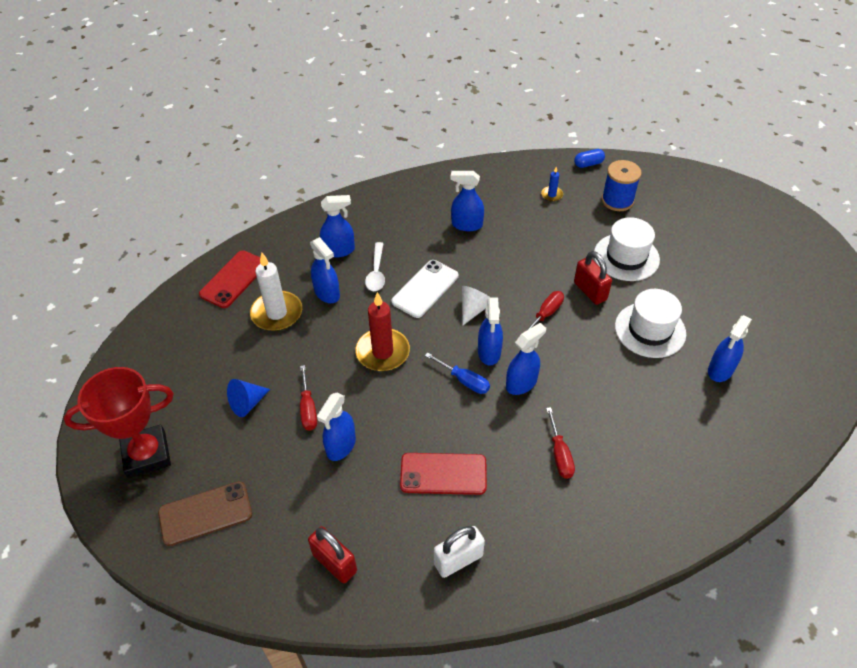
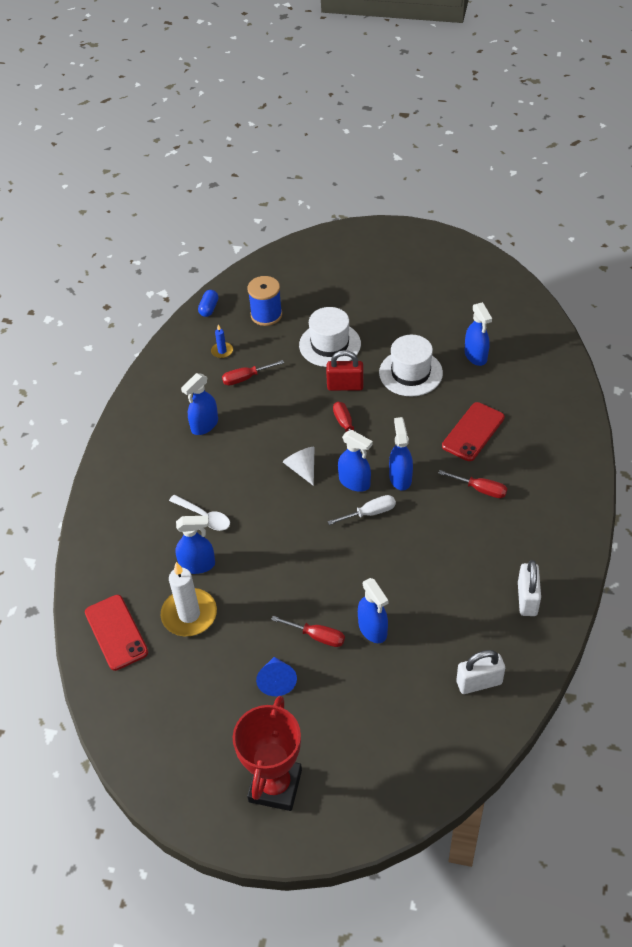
camera: 55 degrees left, 0 degrees up
brown phone [158,481,252,546] -> none
red padlock [308,526,357,584] -> white padlock [456,650,505,694]
blue spray bottle [320,195,355,258] -> none
red candle [356,292,410,371] -> none
white phone [392,260,459,318] -> none
red phone [400,453,487,495] -> red phone moved to [442,402,505,461]
blue screwdriver [425,352,490,394] -> white screwdriver [328,495,396,525]
none -> red screwdriver [222,360,284,385]

